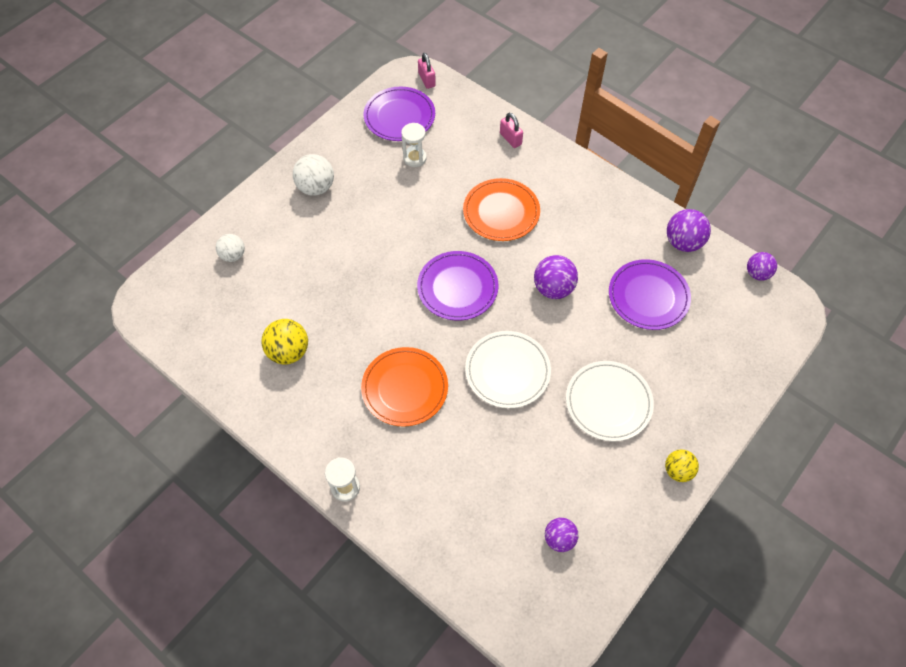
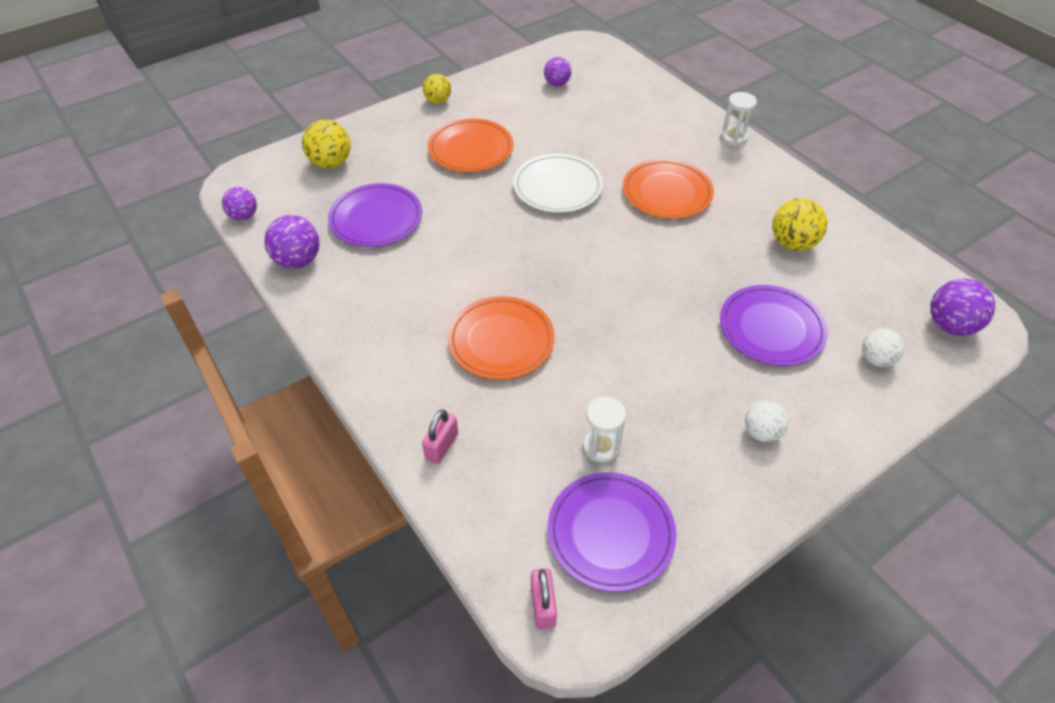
camera: 165 degrees left, 10 degrees down
white ball [293,154,334,196] -> white ball [745,401,788,442], size x0.66
purple plate [417,251,498,320] -> purple plate moved to [720,285,828,366]
pink padlock [500,113,523,148] -> pink padlock turned 45 degrees clockwise [422,409,458,464]
purple ball [534,255,578,299] -> purple ball moved to [930,279,995,336]
white plate [566,361,654,442] -> orange plate [428,118,513,172]
none -> yellow ball [302,120,351,168]

